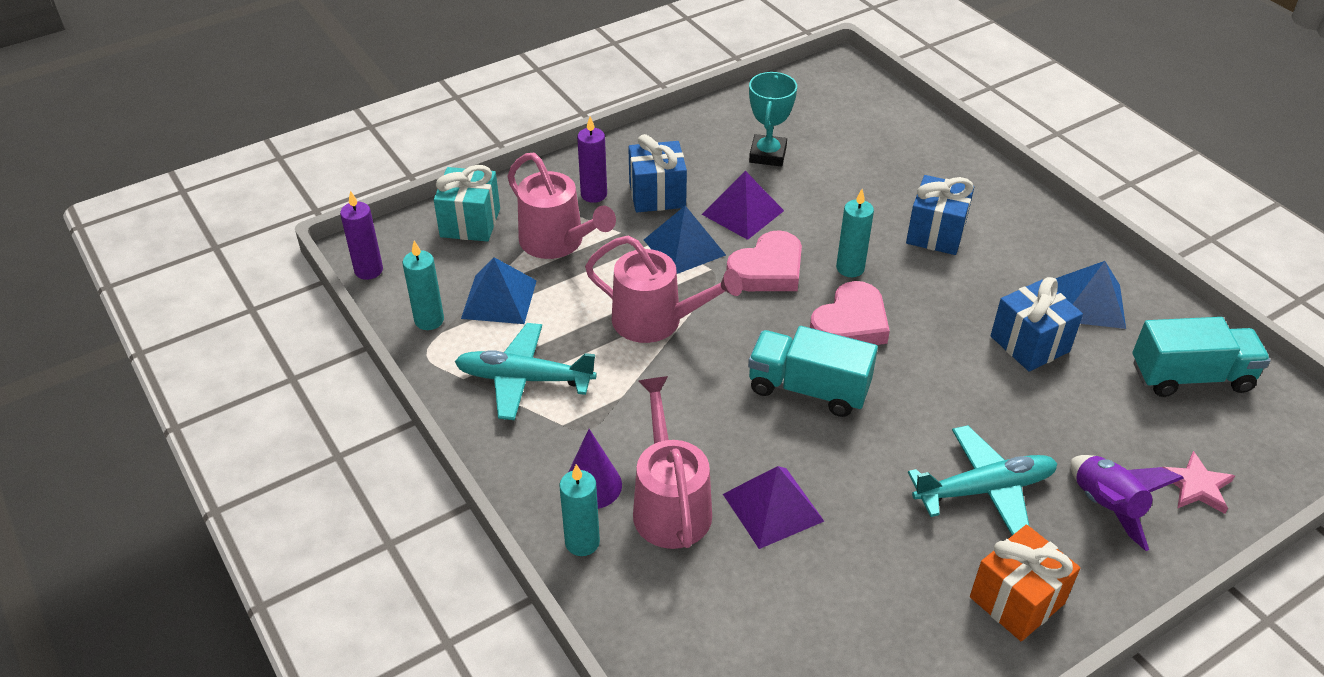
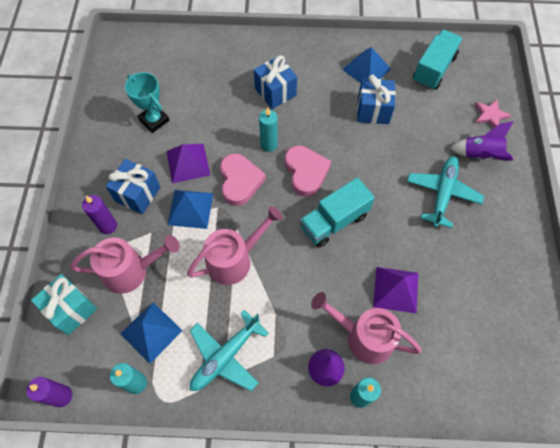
camera: 55 degrees left, 20 degrees up
orange gift [970,525,1080,641] -> none

